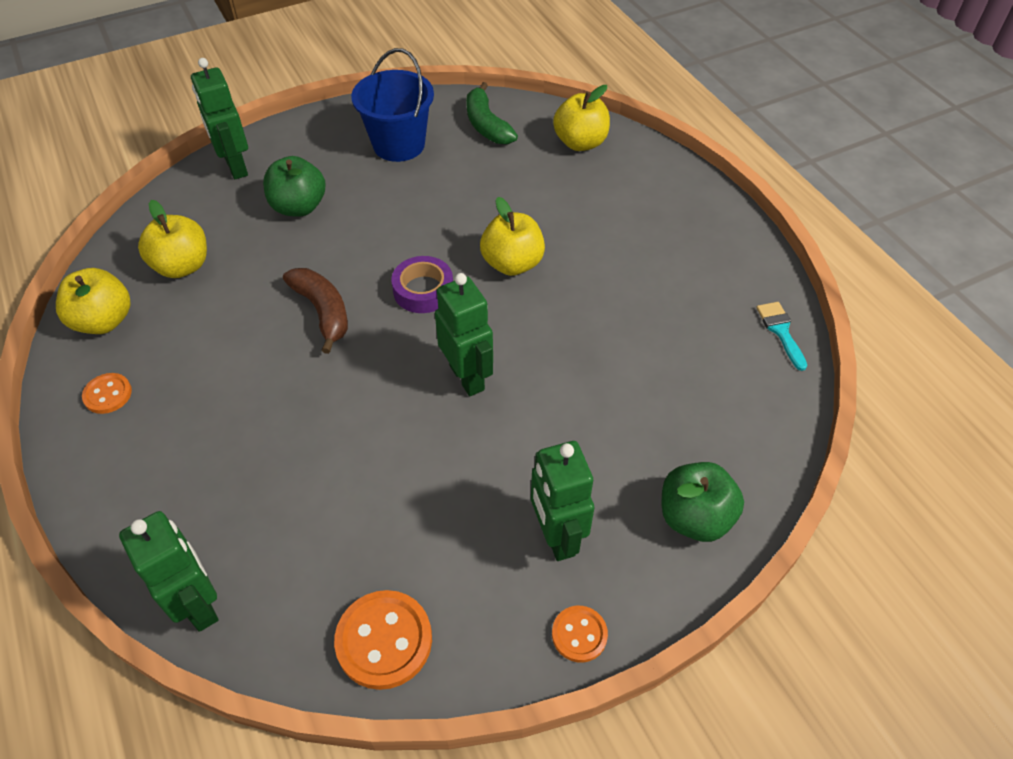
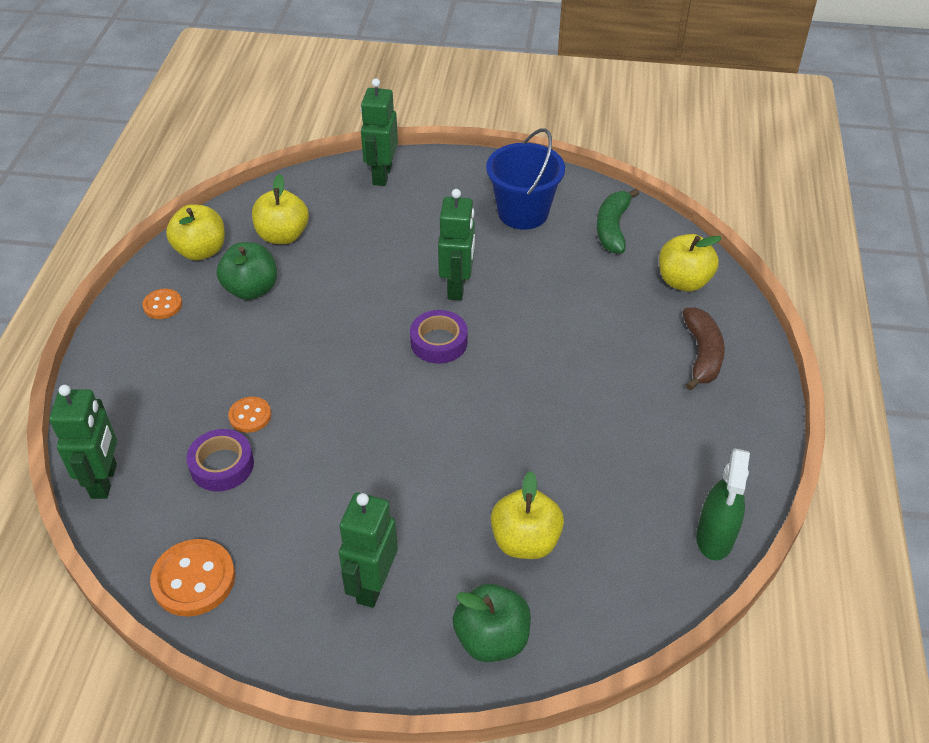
camera: 35 degrees right, 5 degrees down
green apple [263,156,326,217] -> green apple moved to [217,242,277,300]
brown banana [283,268,348,354] -> brown banana moved to [683,307,725,391]
green robot [435,273,493,396] -> green robot moved to [438,189,475,300]
yellow apple [480,197,545,276] -> yellow apple moved to [491,471,564,559]
orange button [552,606,608,663] -> orange button moved to [228,397,271,433]
turquoise brush [756,302,807,371] -> green spray bottle [696,448,750,560]
none -> purple tape [186,429,254,492]

